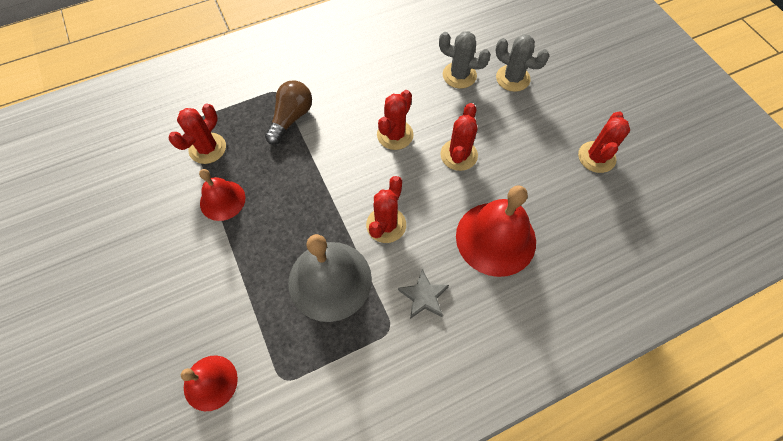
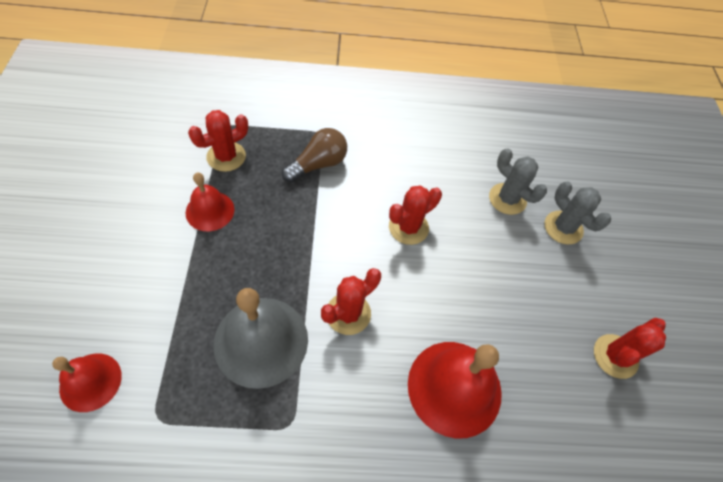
camera: 20 degrees right, 5 degrees down
grey star [398,269,449,319] -> none
red cactus [440,103,478,171] -> none

